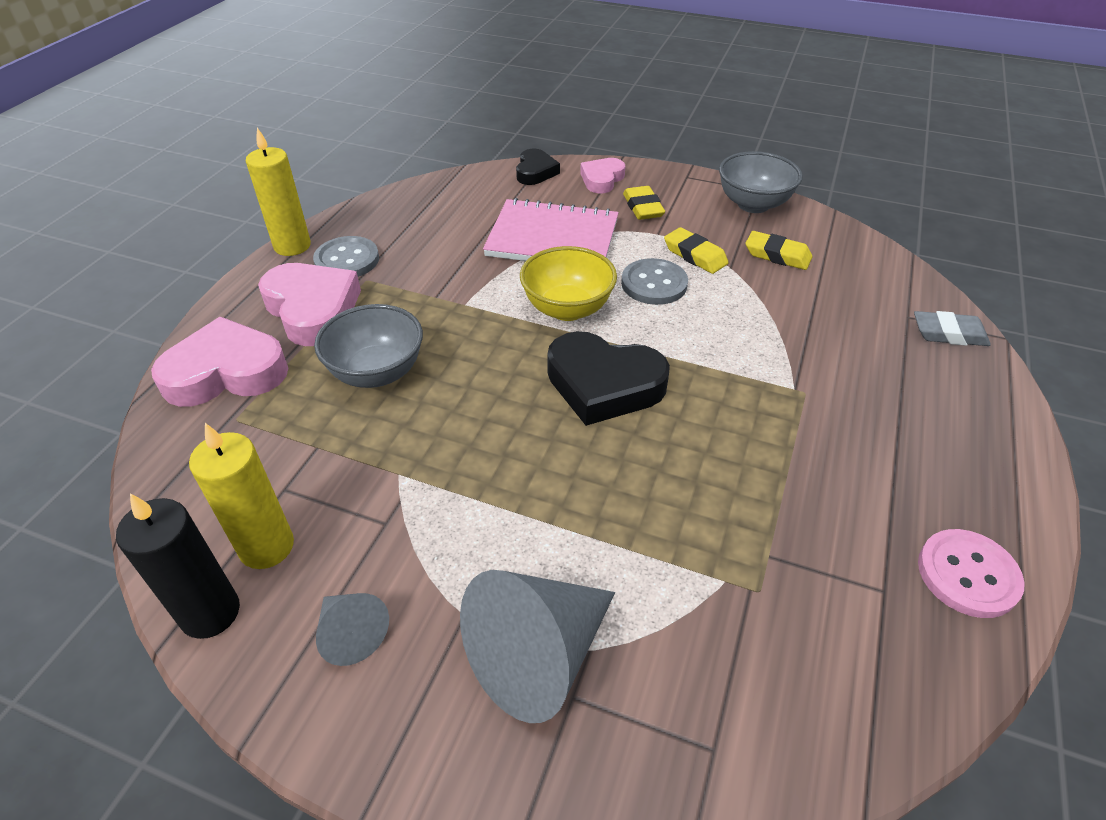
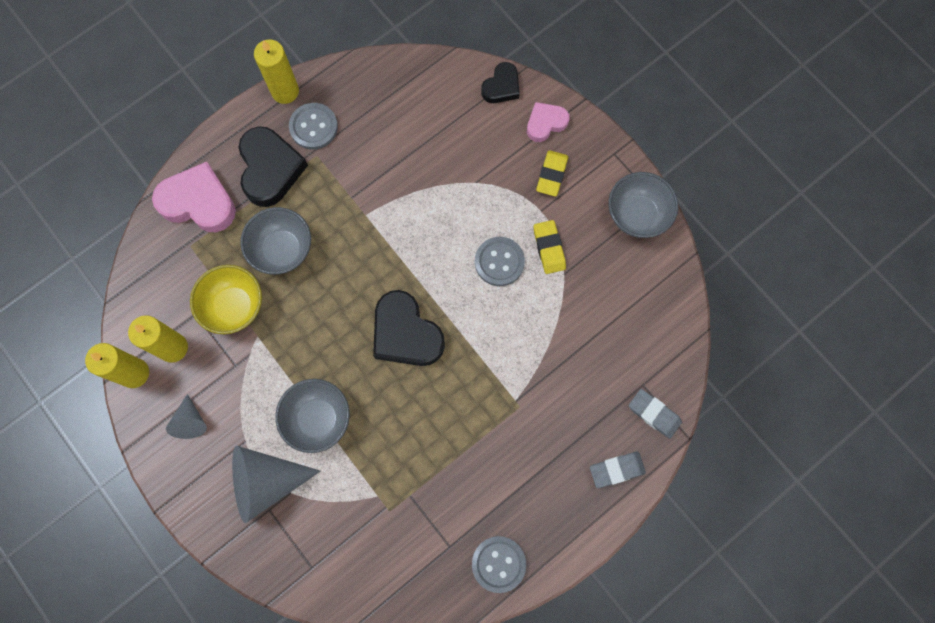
camera: 30 degrees right, 30 degrees up
black candle [116,493,240,639] -> yellow candle [85,343,149,388]
pink heart [258,263,361,346] -> black heart [239,126,308,207]
pink notebook [483,198,618,261] -> none
yellow bowl [520,246,617,321] -> yellow bowl moved to [190,265,262,334]
yellow eraser [745,231,812,270] -> none
pink button [918,529,1025,618] -> grey button [472,536,526,593]
none -> grey bowl [275,379,350,453]
none -> grey eraser [590,452,646,488]

